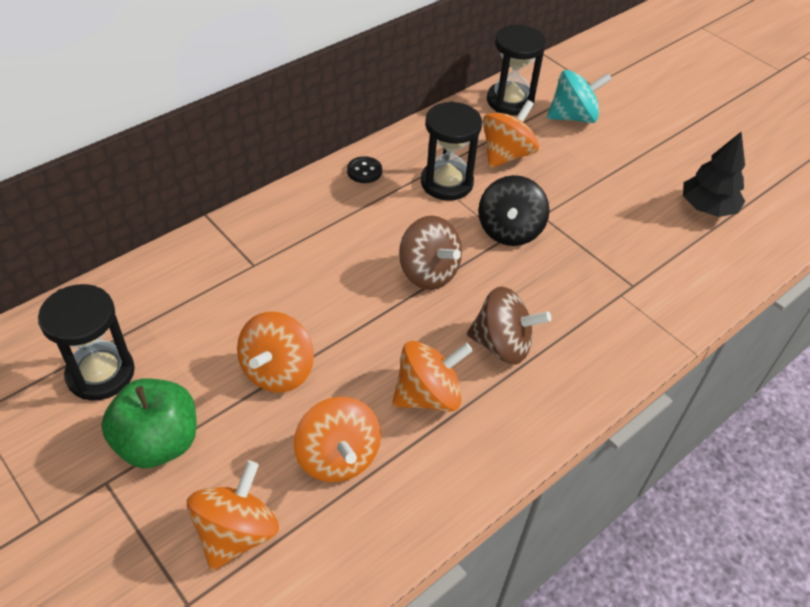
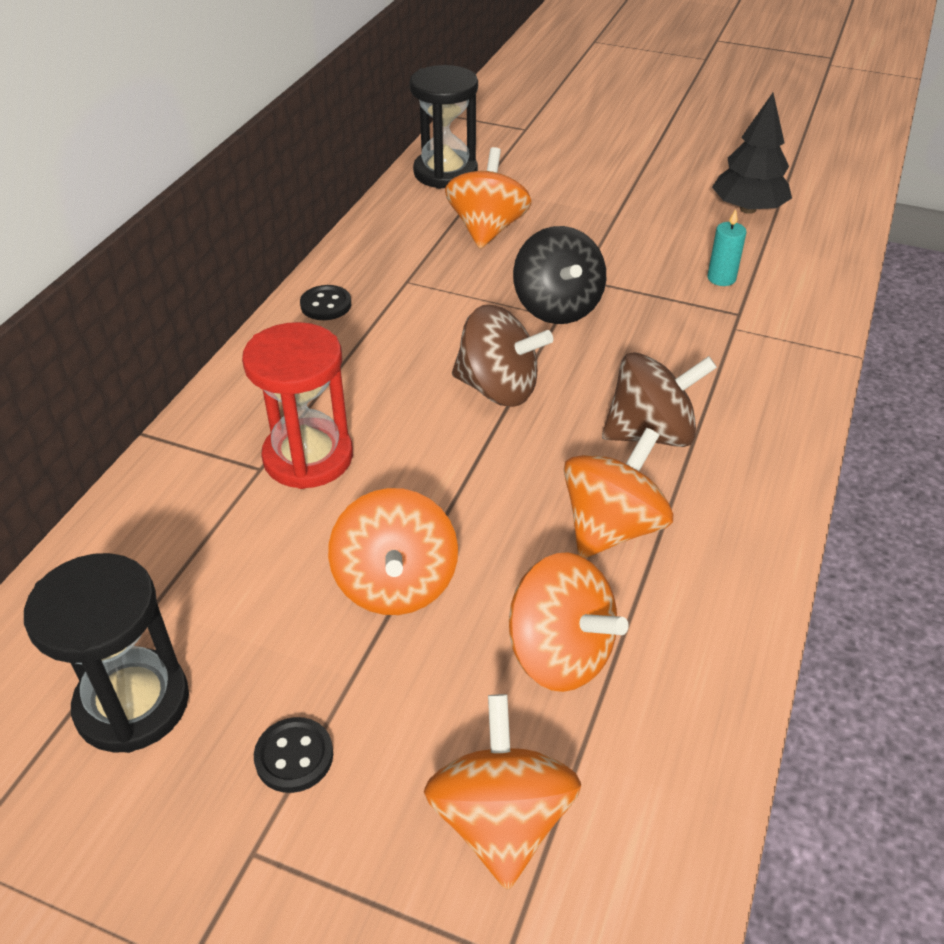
camera: 25 degrees left, 5 degrees down
green apple [101,378,197,468] -> black button [254,717,333,793]
black hourglass [421,101,482,201] -> none
turquoise spinning top [547,70,612,123] -> none
none -> red hourglass [242,322,353,489]
none -> turquoise candle [707,209,746,286]

